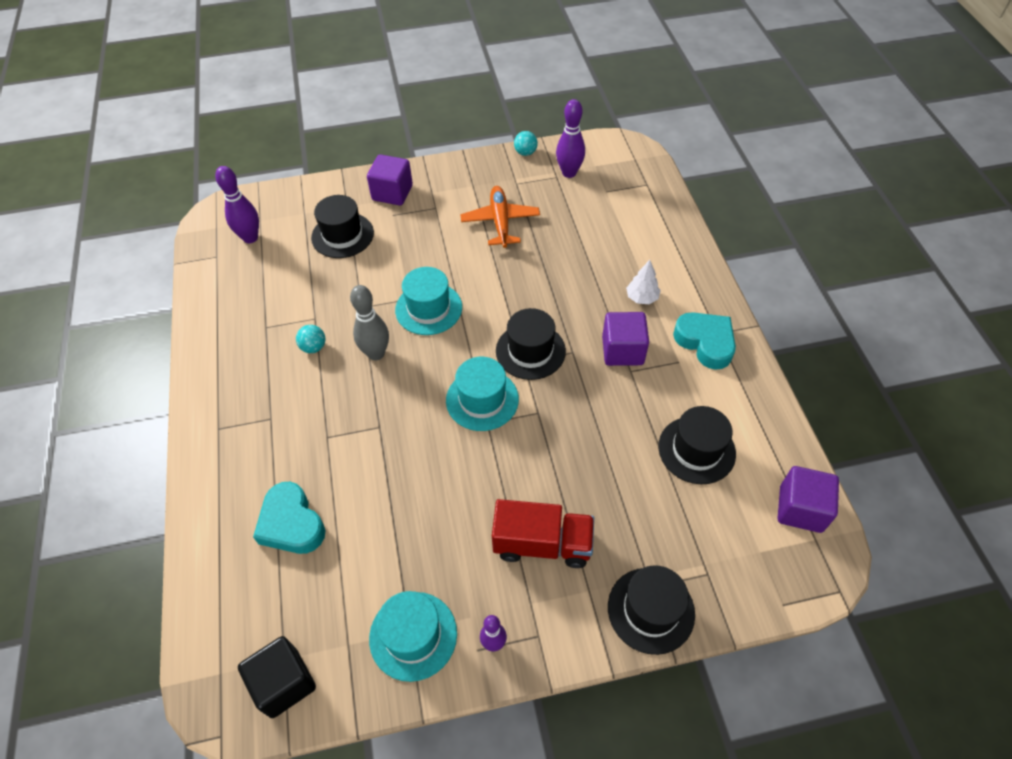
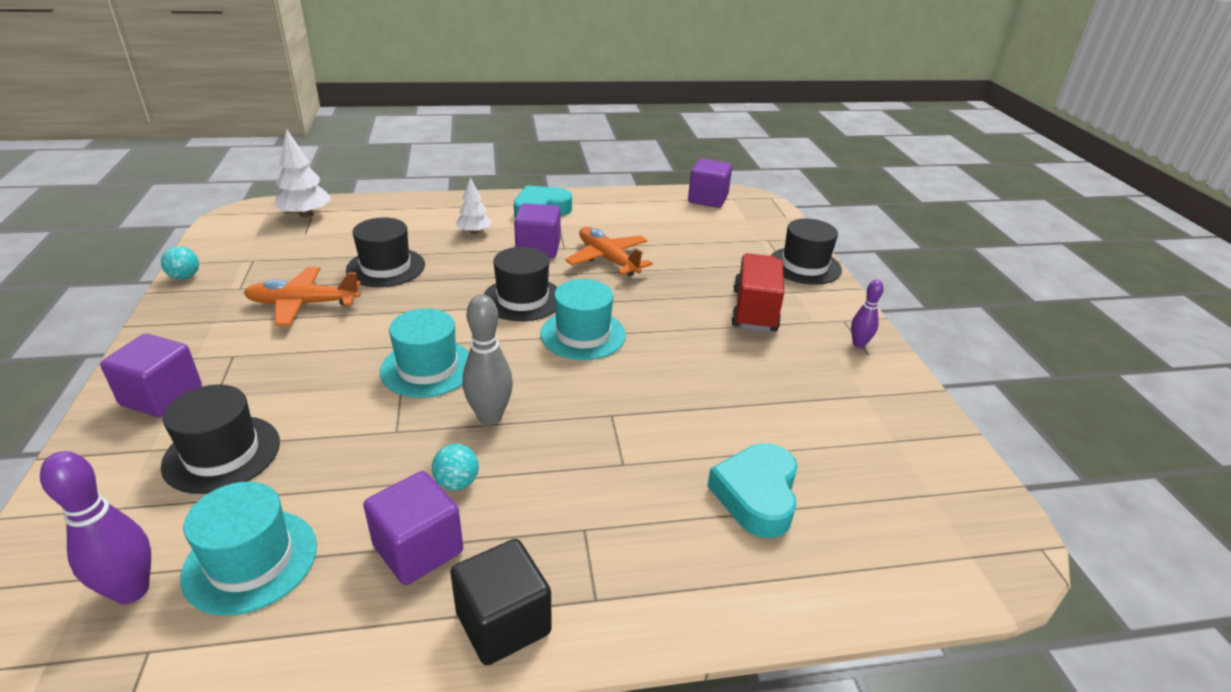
camera: 90 degrees left, 20 degrees down
black cube [238,636,316,718] -> black cube moved to [450,539,552,665]
turquoise heart [253,482,326,554] -> turquoise heart turned 135 degrees clockwise [707,443,798,538]
turquoise hat [369,591,457,682] -> turquoise hat moved to [180,482,317,615]
purple bowling pin [556,99,585,178] -> none
black hat [658,406,736,484] -> black hat moved to [346,217,425,287]
none -> white tree [274,129,331,218]
none -> purple cube [363,471,463,585]
none -> orange plane [565,227,653,276]

